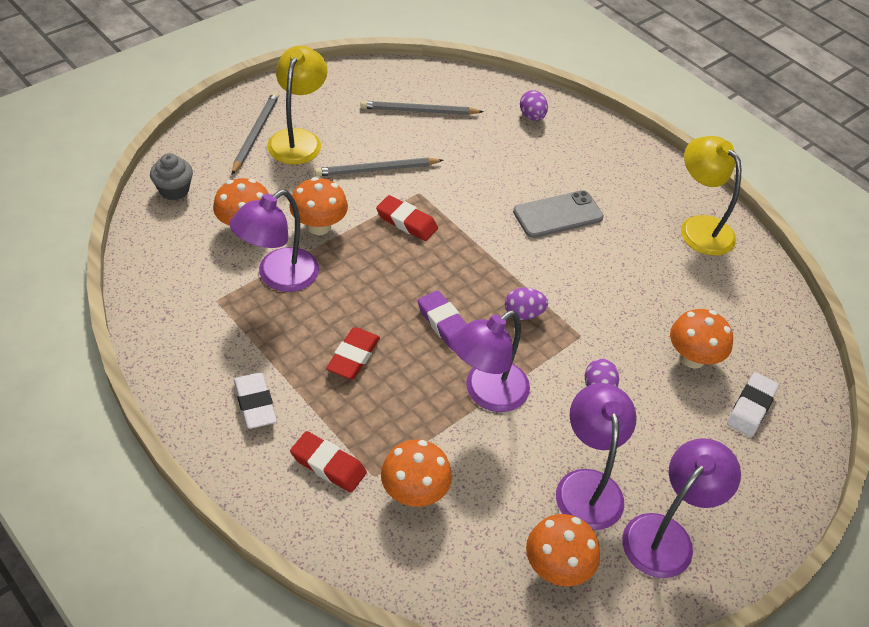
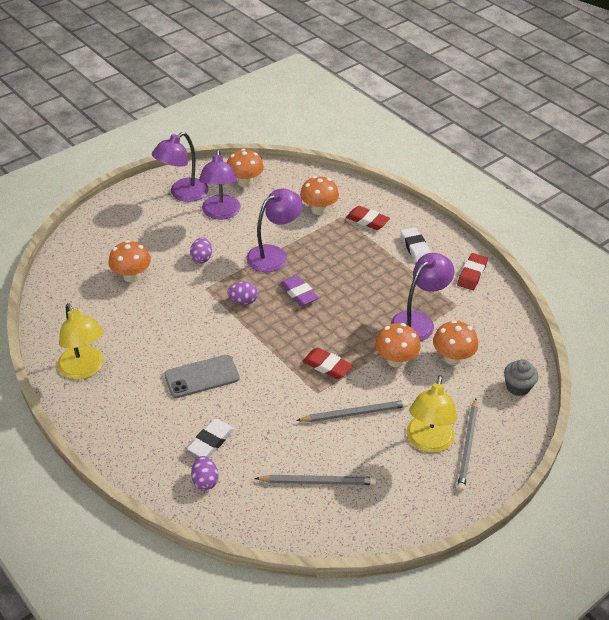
camera: 175 degrees left, 5 degrees down
red eraser [326,327,380,379] -> red eraser moved to [457,253,488,290]
white eraser [727,372,779,437] -> white eraser moved to [187,419,234,458]

